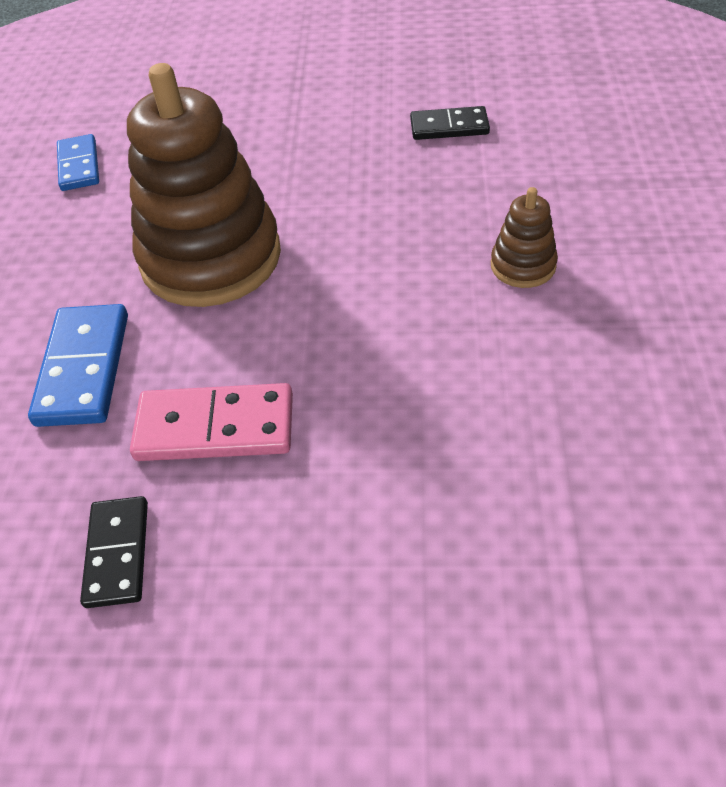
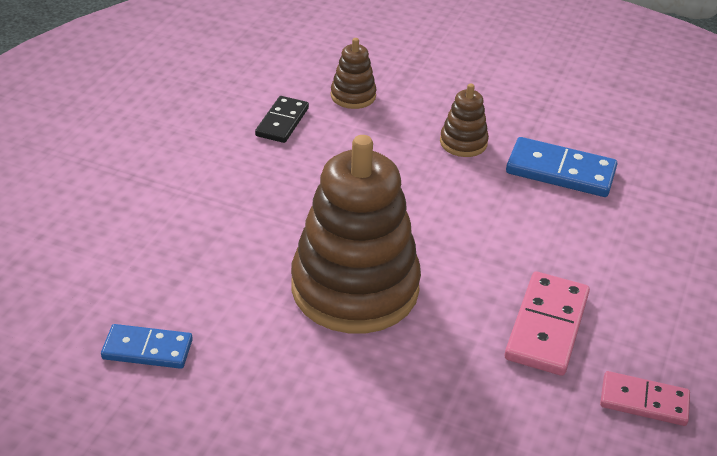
camera: 75 degrees left, 10 degrees down
blue domino [28,304,128,427] -> blue domino moved to [506,137,617,197]
black domino [80,496,148,608] -> pink domino [600,371,690,426]
none -> brown stacking toy [331,38,377,109]

